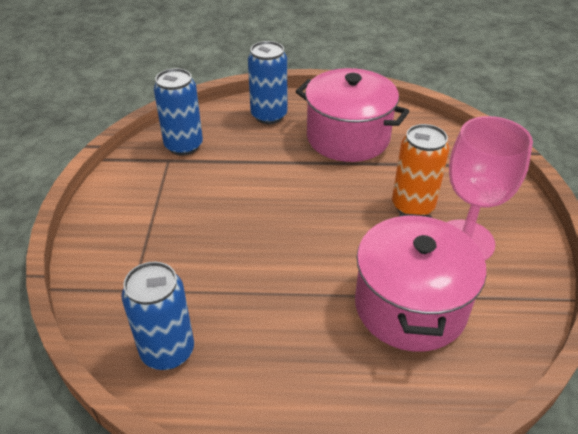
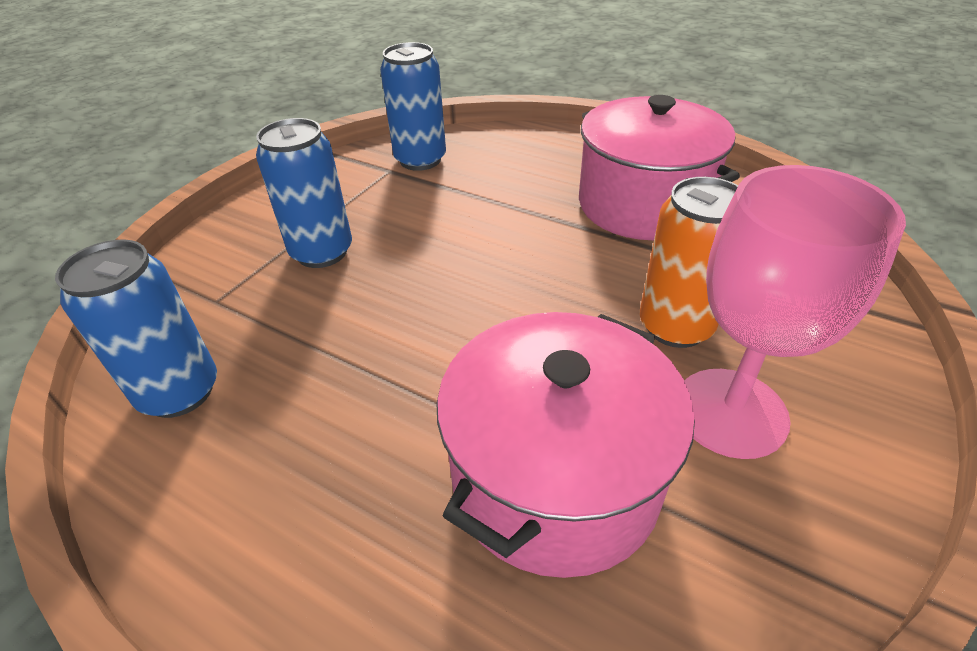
camera: 30 degrees right, 0 degrees up
blue can [248,41,287,124] -> blue can moved to [256,118,352,268]

